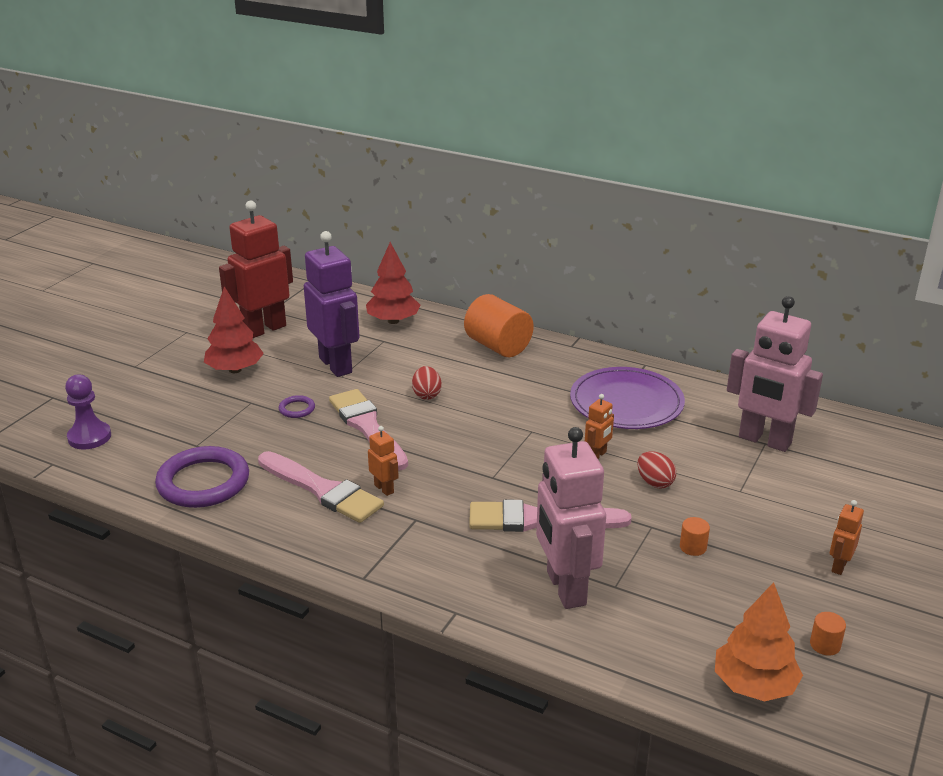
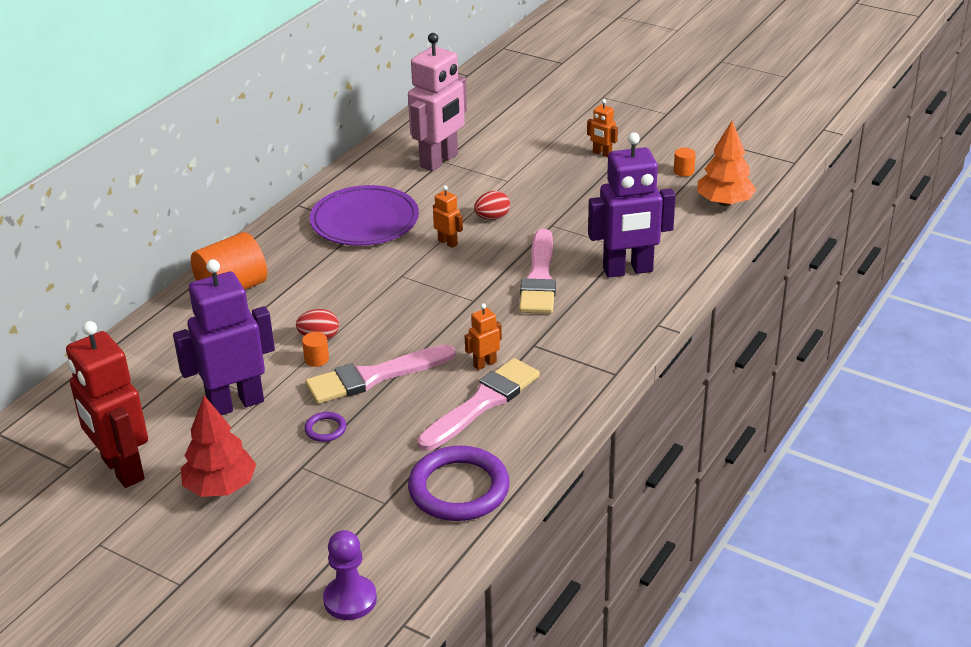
camera: 85 degrees left, 5 degrees up
red tree [366,242,420,324] -> none
pink robot [536,427,606,609] -> purple robot [588,132,676,278]
orange cylinder [680,517,710,556] -> orange cylinder moved to [302,332,329,367]

